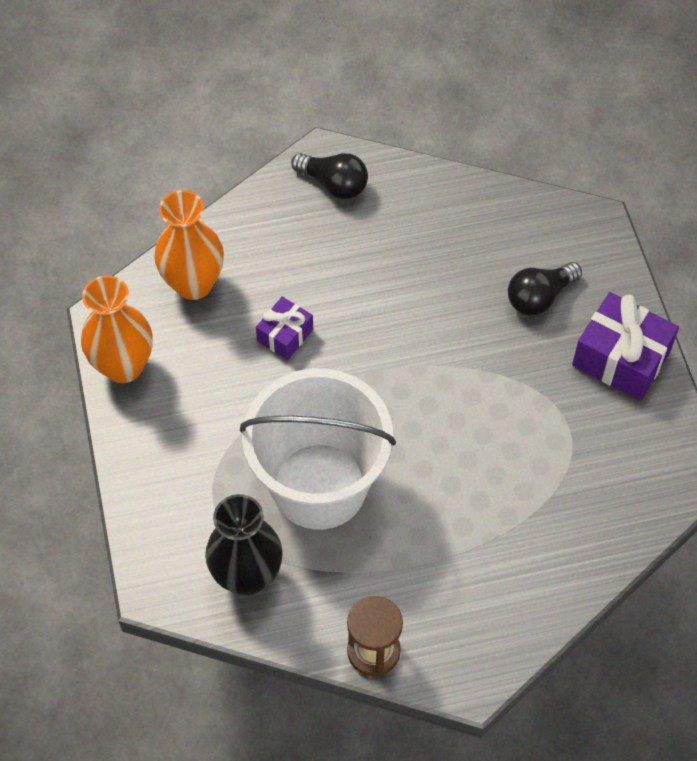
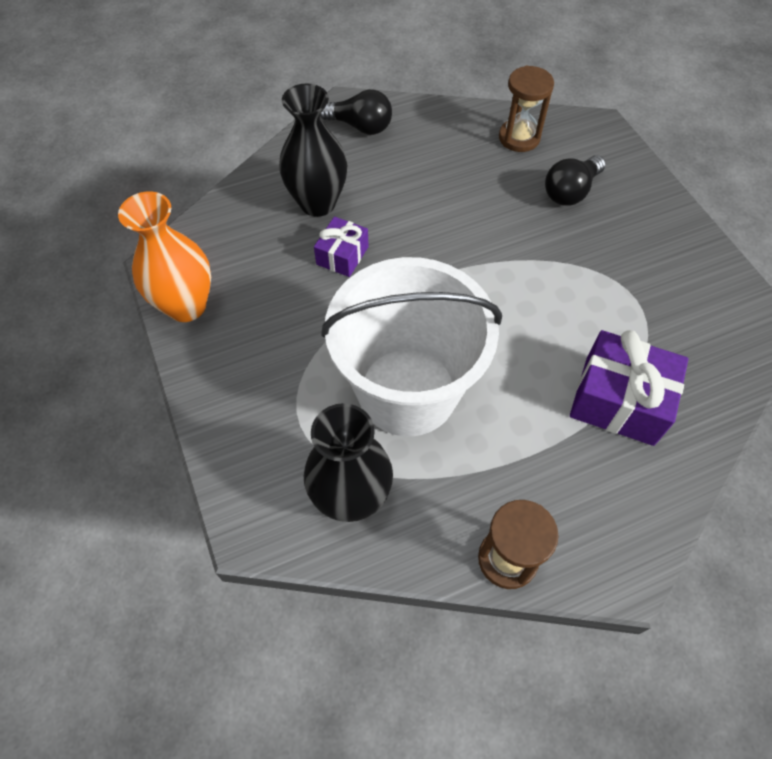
camera: 10 degrees left, 0 degrees up
orange vase [154,190,224,300] -> none
purple gift [572,292,679,400] -> purple gift moved to [570,330,688,446]
none -> black vase [279,83,347,217]
none -> brown hourglass [499,66,554,152]

